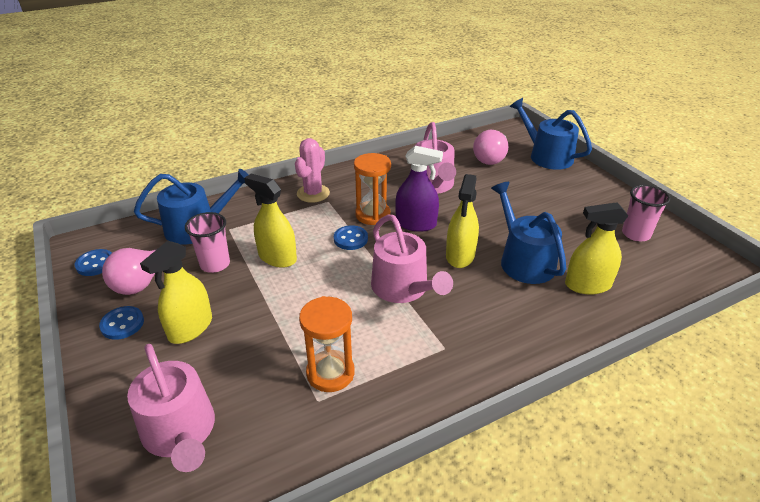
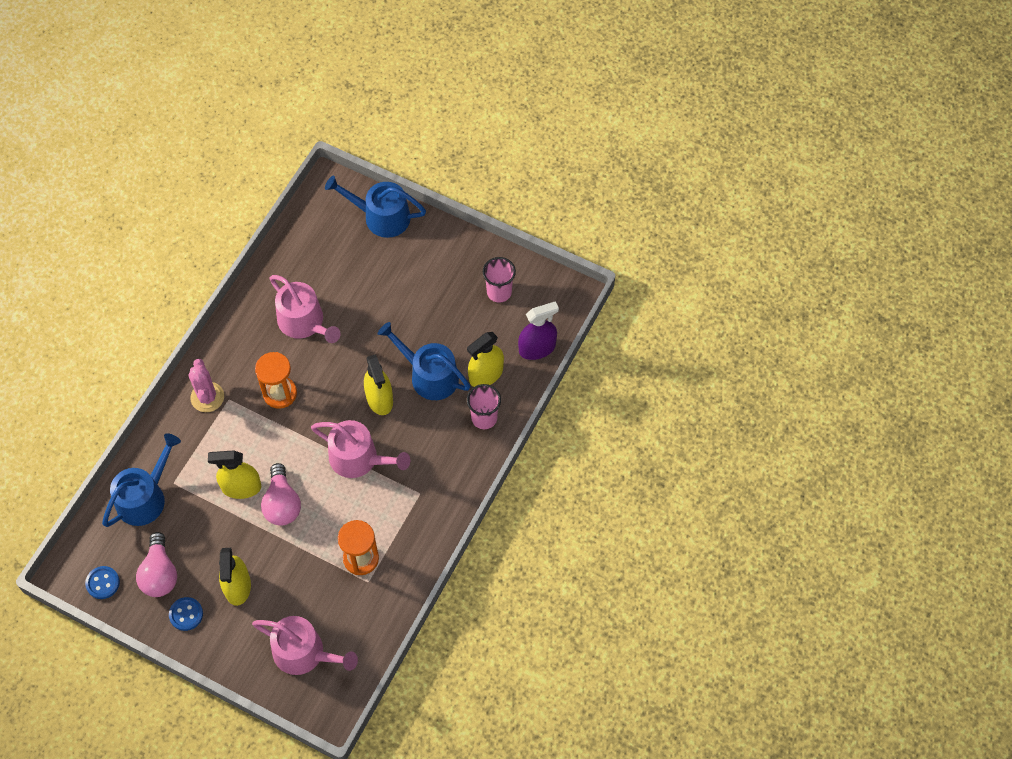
camera: 35 degrees left, 25 degrees up
pink cup [185,212,230,273] -> pink cup moved to [467,384,501,429]
blue button [334,225,368,250] -> none
purple spray bottle [395,146,443,232] -> purple spray bottle moved to [518,301,559,360]
pink light bulb [473,130,508,165] -> pink light bulb moved to [261,463,301,526]

